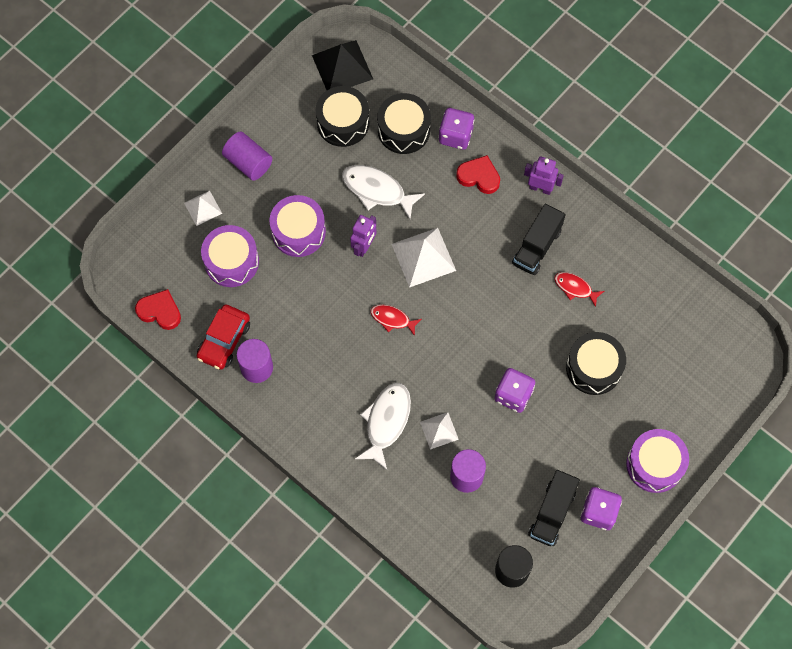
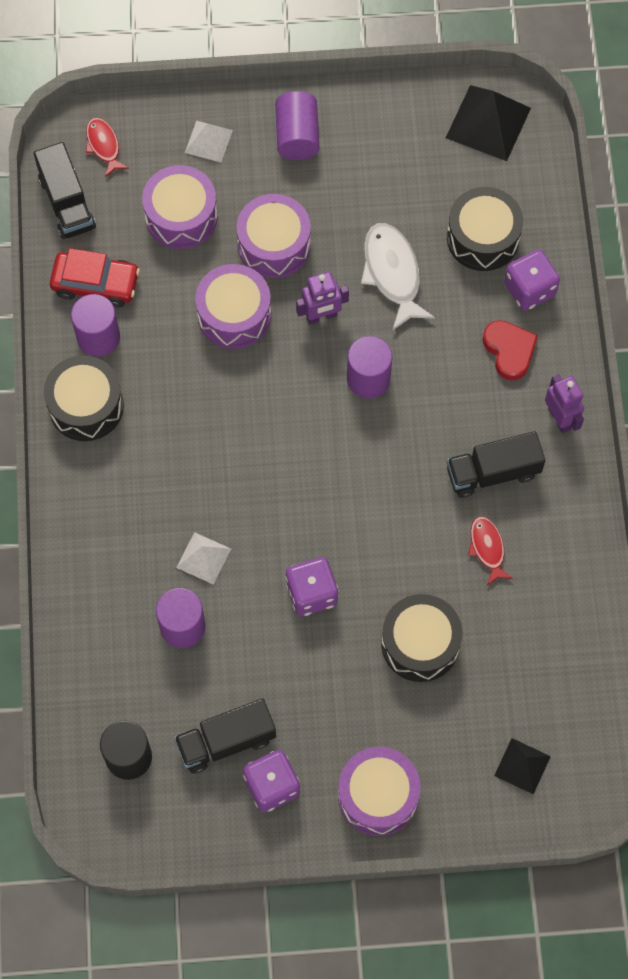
camera: 45 degrees right, 0 degrees up
red heart [135,289,181,330] -> black truck [34,142,96,239]
red car [197,304,250,370] -> red car turned 150 degrees counterclockwise [50,248,140,308]
black drum [316,86,369,147] -> black drum moved to [44,355,124,441]
white fish [355,383,411,470] -> none
red fish [370,304,421,336] -> red fish moved to [86,118,129,177]
white pyramid [392,228,456,288] -> purple cylinder [347,336,392,398]
none -> purple drum [195,264,271,349]
none -> black pyramid [494,738,551,794]

